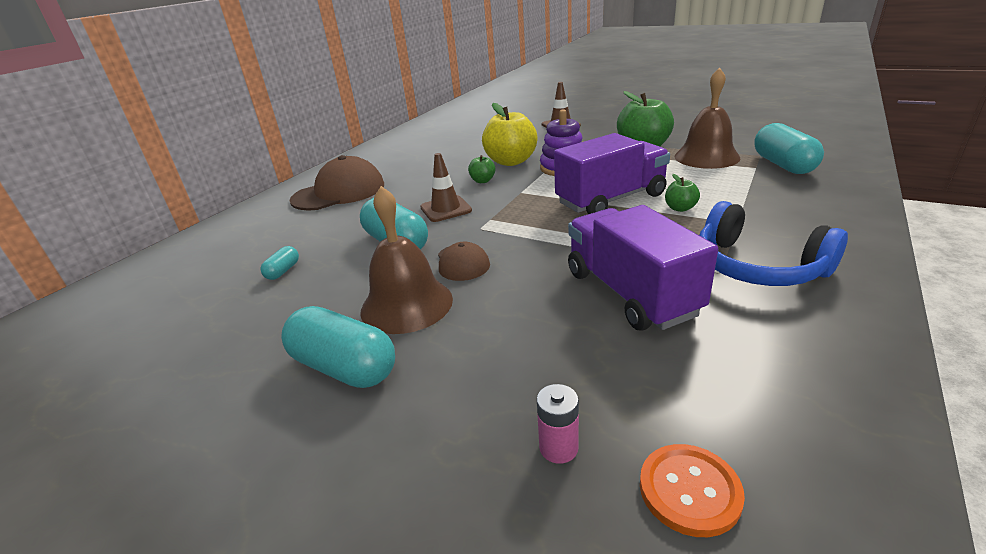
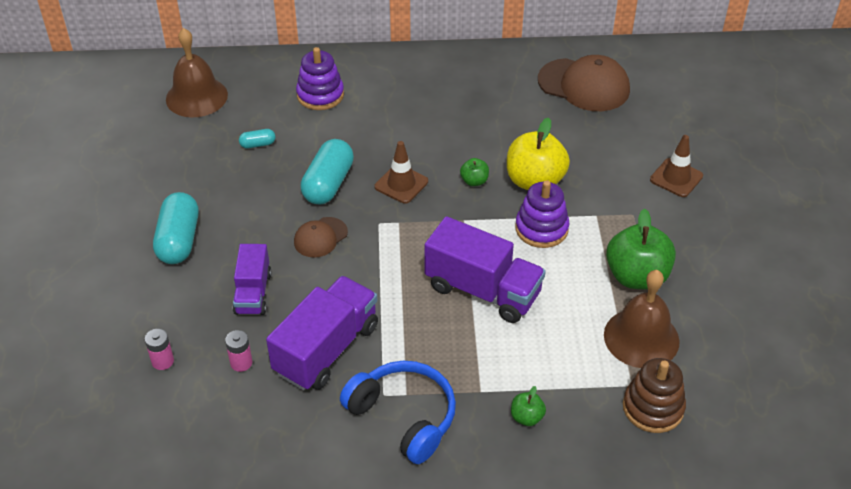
camera: 55 degrees right, 15 degrees up
brown cap [289,155,384,210] -> brown cap moved to [538,55,630,111]
brown bell [360,186,453,334] -> brown bell moved to [166,28,228,117]
orange button [640,444,745,537] -> none
green apple [665,174,700,212] -> green apple moved to [511,386,546,426]
blue headphones [699,201,848,286] -> blue headphones turned 120 degrees clockwise [340,361,456,464]
turquoise capsule [754,123,824,174] -> brown stacking toy [623,358,686,433]
none -> pink battery [225,330,252,372]
none -> purple truck [233,244,271,315]
none -> purple stacking toy [296,47,344,110]

